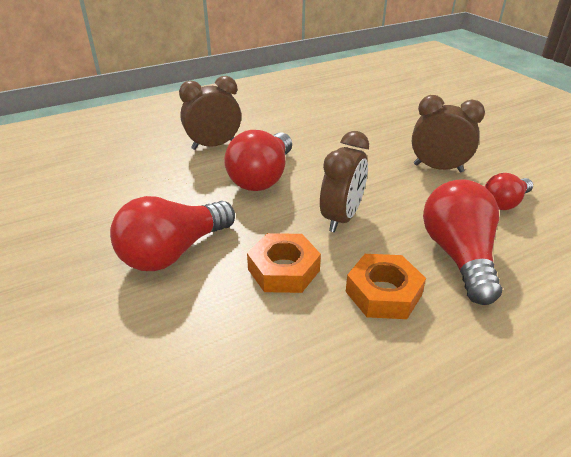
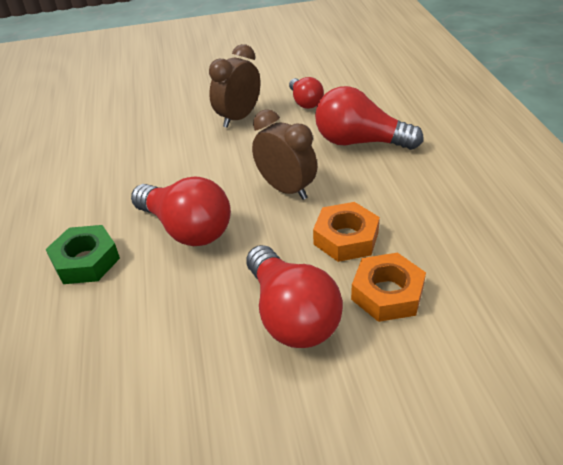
camera: 70 degrees left, 5 degrees up
brown clock [179,76,241,150] -> green nut [46,225,120,284]
orange nut [346,254,426,319] -> orange nut moved to [351,253,426,322]

